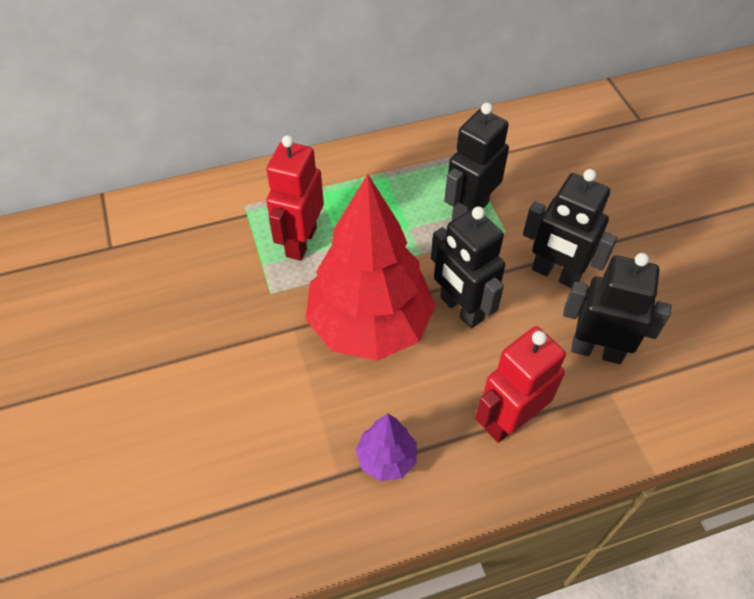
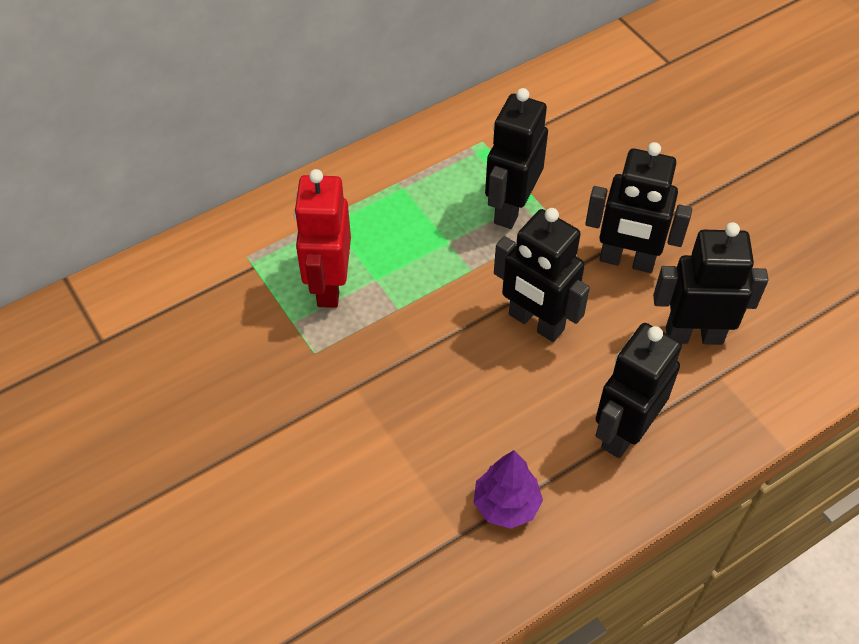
camera: 15 degrees left, 0 degrees up
red tree [305,174,436,361] -> none
red robot [475,326,566,443] -> black robot [596,323,682,458]

